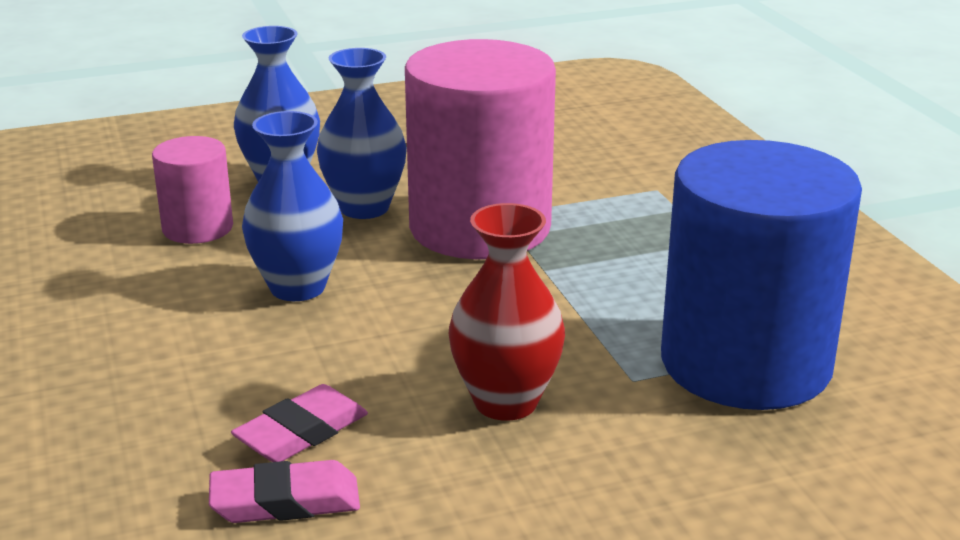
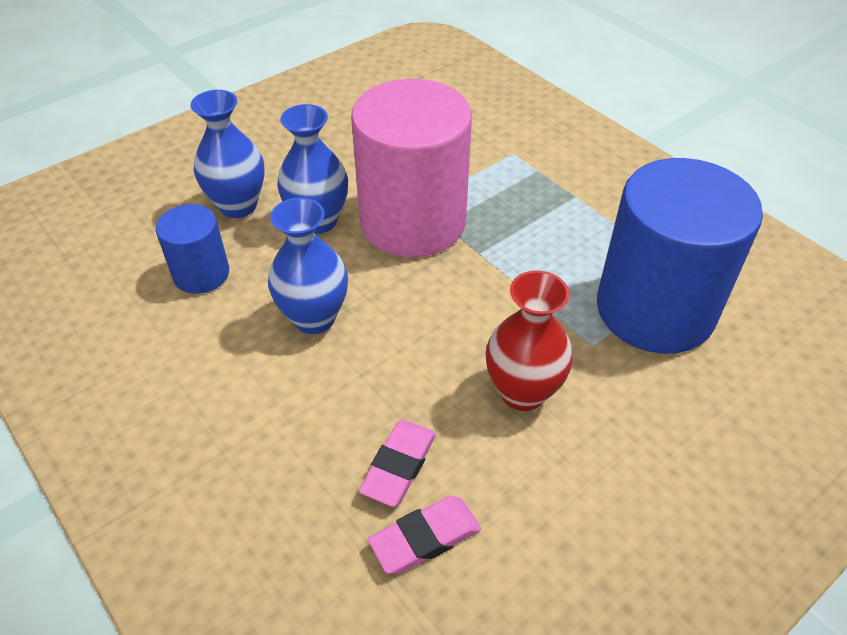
camera: 20 degrees left, 20 degrees up
pink cylinder [152,136,233,244] -> blue cylinder [156,204,229,294]

